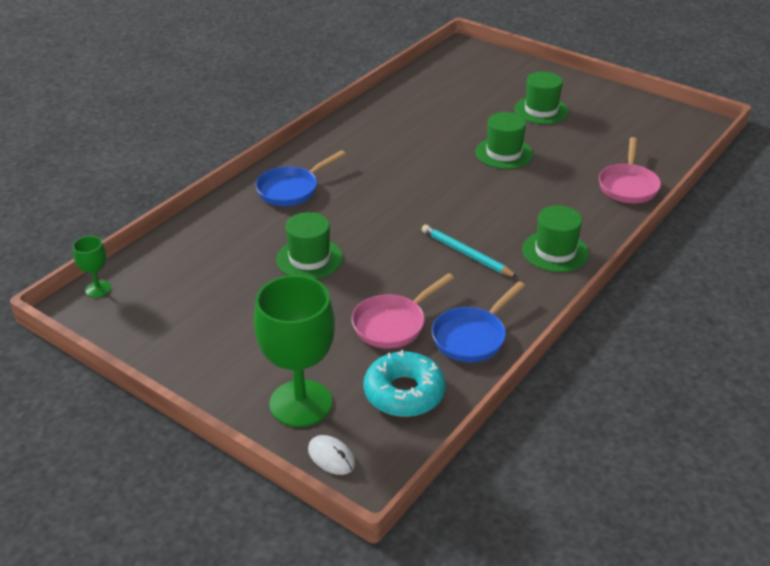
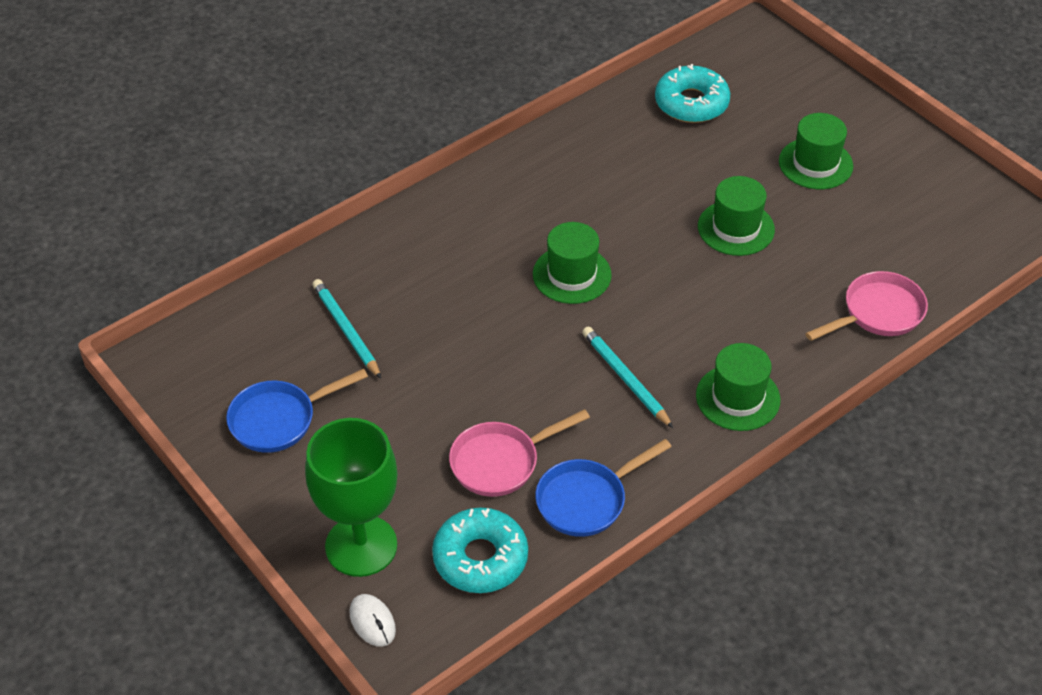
camera: 15 degrees right, 10 degrees up
green goblet [73,236,111,298] -> none
blue pan [255,150,346,206] -> blue pan moved to [226,369,368,453]
green hat [276,212,343,279] -> green hat moved to [533,222,612,304]
pink pan [599,137,661,203] -> pink pan turned 150 degrees counterclockwise [805,271,928,341]
none -> turquoise pencil [312,279,381,379]
none -> turquoise donut [655,64,730,123]

